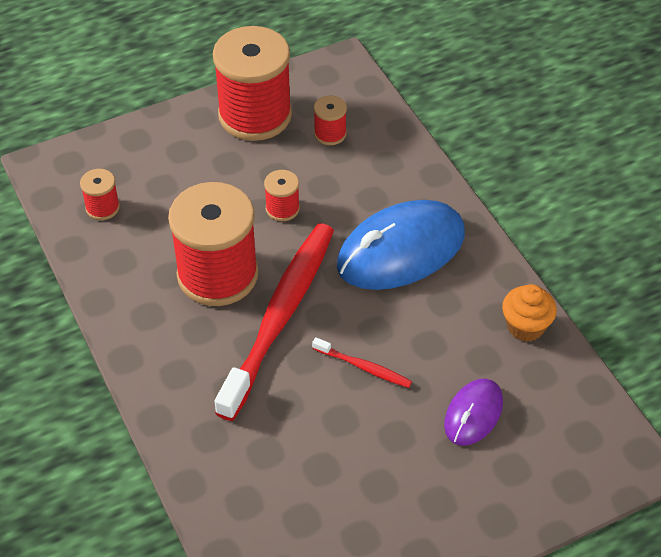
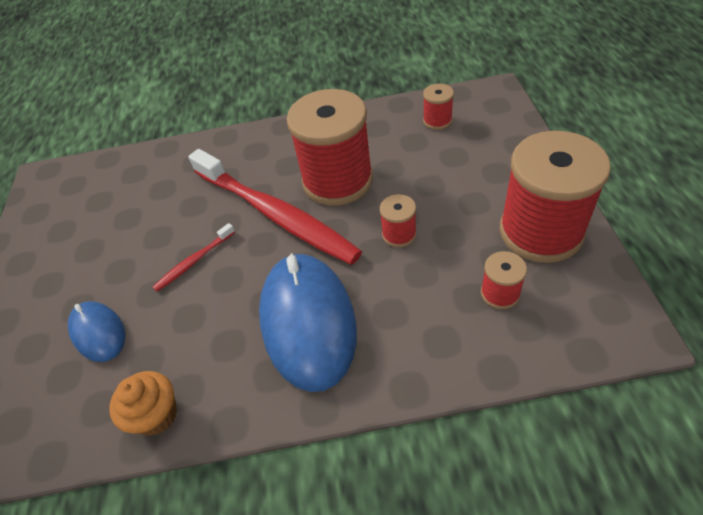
camera: 115 degrees right, 0 degrees up
purple mouse [444,379,503,446] -> blue mouse [68,301,125,362]

